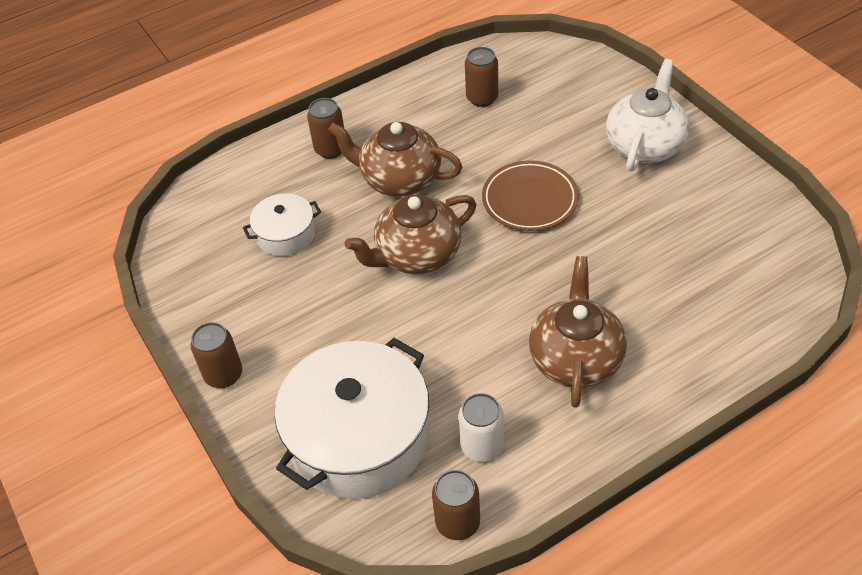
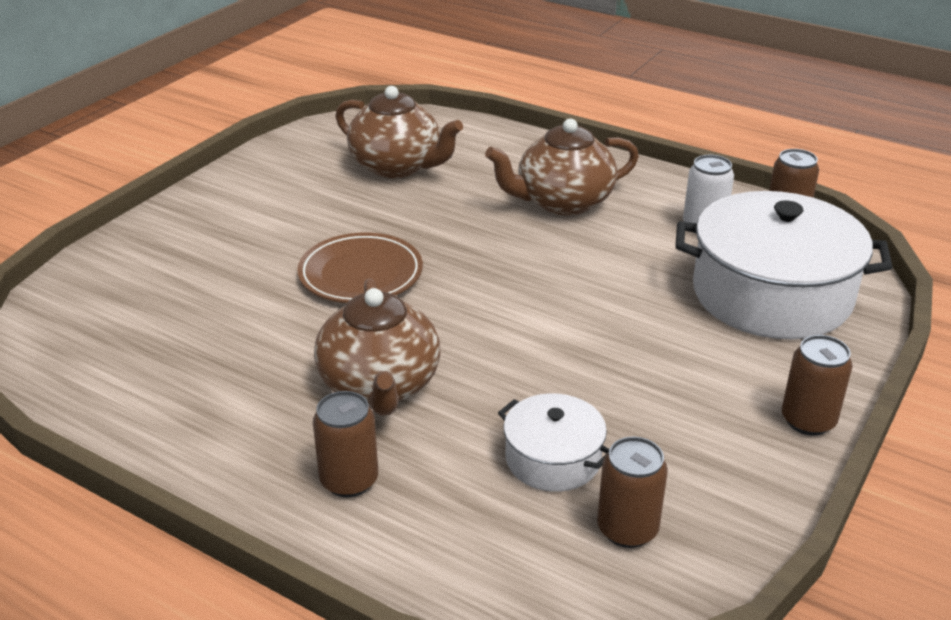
camera: 120 degrees left, 15 degrees down
brown teapot [345,194,476,274] -> brown teapot moved to [335,86,463,178]
brown can [465,47,498,107] -> brown can moved to [597,437,668,548]
white teapot [606,59,689,171] -> none

